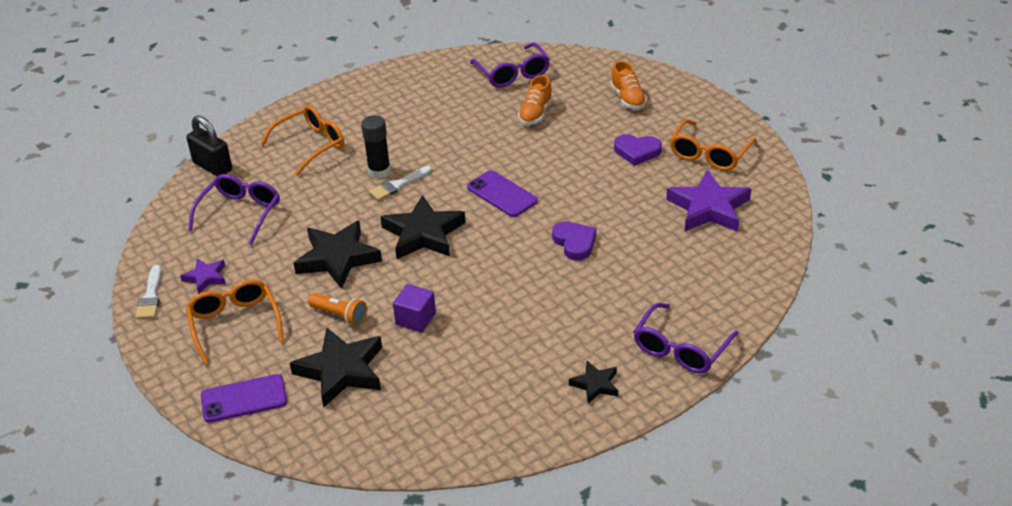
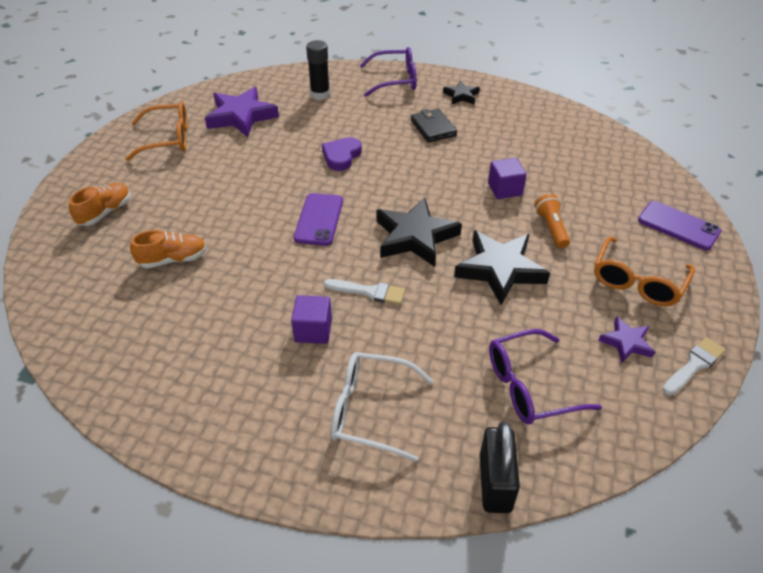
camera: 130 degrees left, 5 degrees up
orange glasses [260,105,344,176] -> white glasses [331,352,433,462]
black star [290,328,382,407] -> none
black glue stick [361,115,391,179] -> black glue stick moved to [306,40,330,100]
purple glasses [470,42,550,88] -> none
purple heart [614,134,662,166] -> none
none -> purple cube [291,295,332,344]
none -> black wallet [411,109,457,143]

